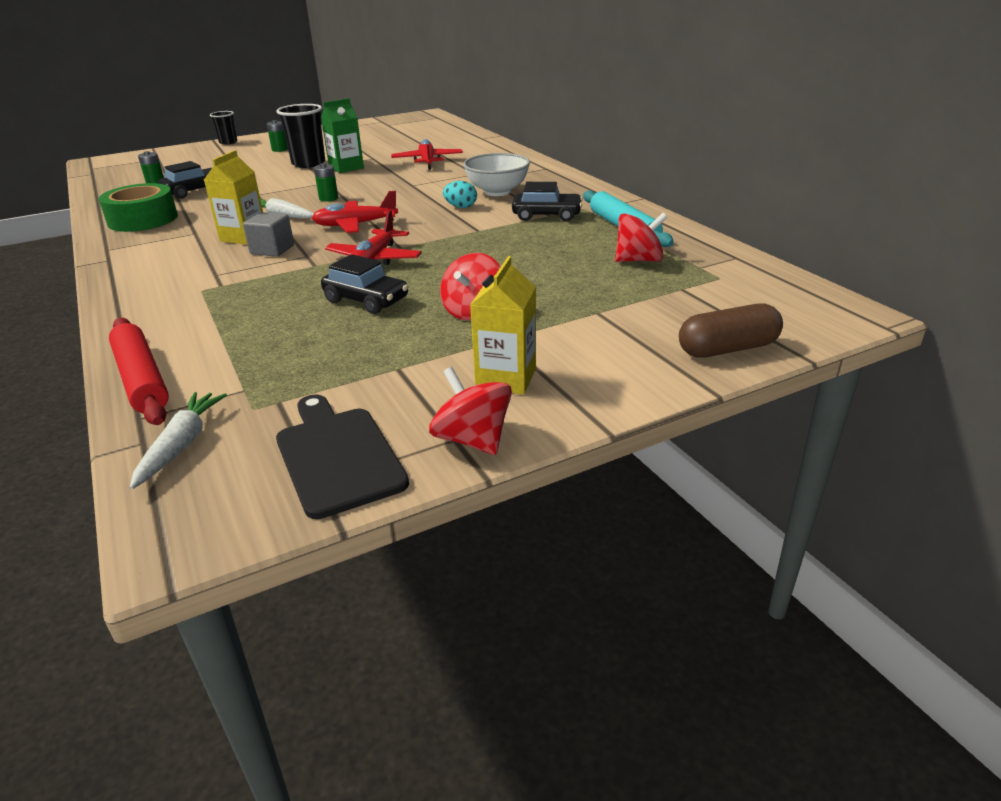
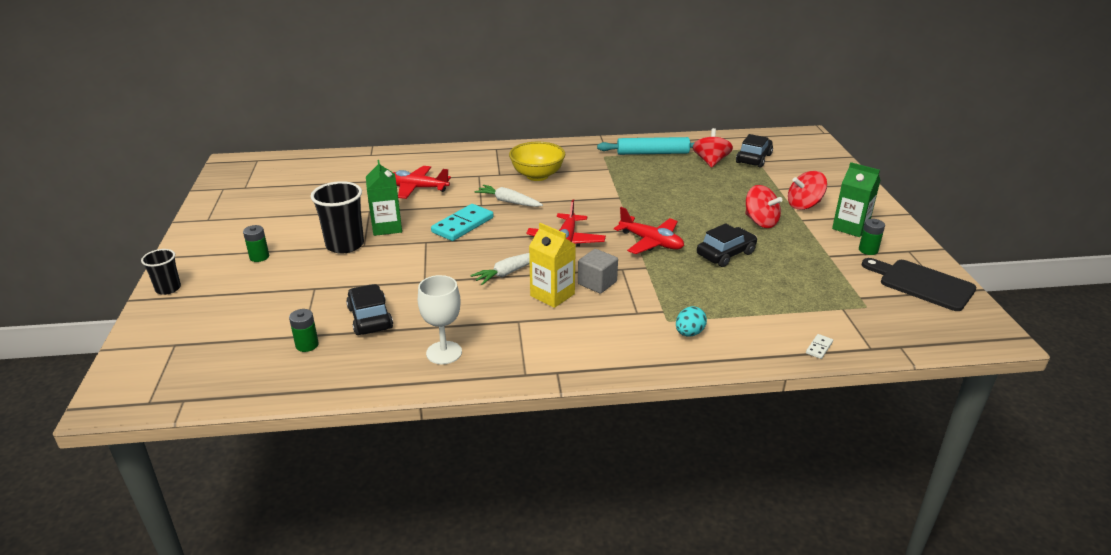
camera: 70 degrees left, 0 degrees up
green tape [98,183,178,232] -> white goblet [418,275,462,364]
red rolling pin [109,318,169,425] -> white domino [806,334,833,359]
white carrot [130,392,227,489] -> white carrot moved to [474,185,543,207]
black cutting board [276,394,409,519] -> black cutting board turned 45 degrees clockwise [862,258,976,311]
green battery [314,163,338,202] -> green battery moved to [859,219,885,255]
red spinning top [429,367,512,455] -> red spinning top moved to [788,171,827,210]
turquoise egg [443,181,477,208] -> turquoise egg moved to [676,306,707,337]
white bowl [463,153,530,196] -> yellow bowl [509,142,565,181]
yellow carton [470,256,536,394] -> green carton [832,162,881,237]
black car [512,182,583,221] -> black car moved to [736,134,773,168]
brown capsule [679,303,783,358] -> none
none -> turquoise domino [431,204,493,241]

